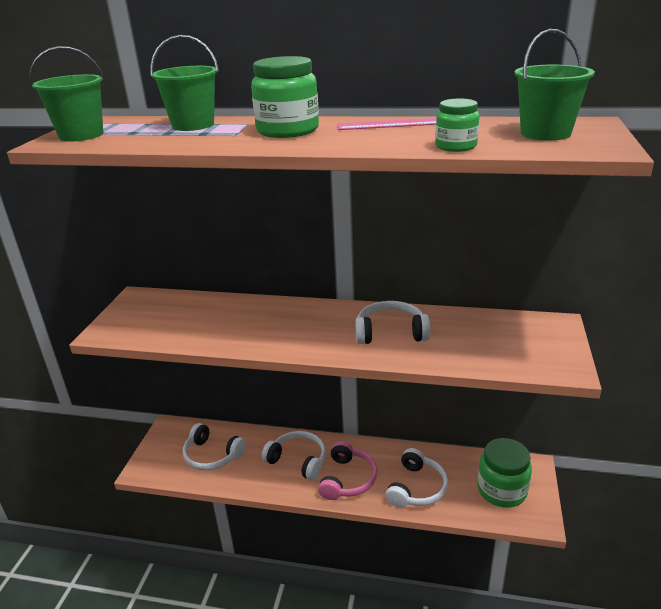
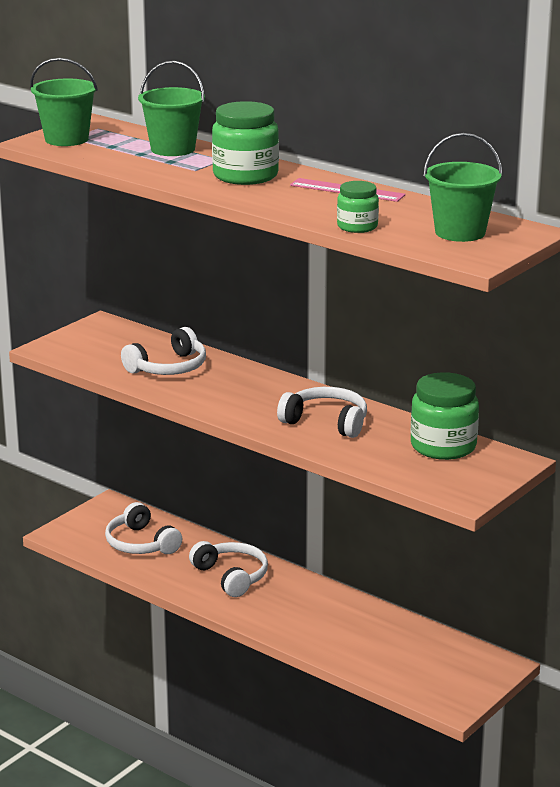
camera: 25 degrees right, 5 degrees down
pink headphones [318,441,377,500] -> none
white headphones [385,448,448,507] -> white headphones moved to [121,327,206,375]
green jar [477,438,532,508] -> green jar moved to [411,372,479,460]

